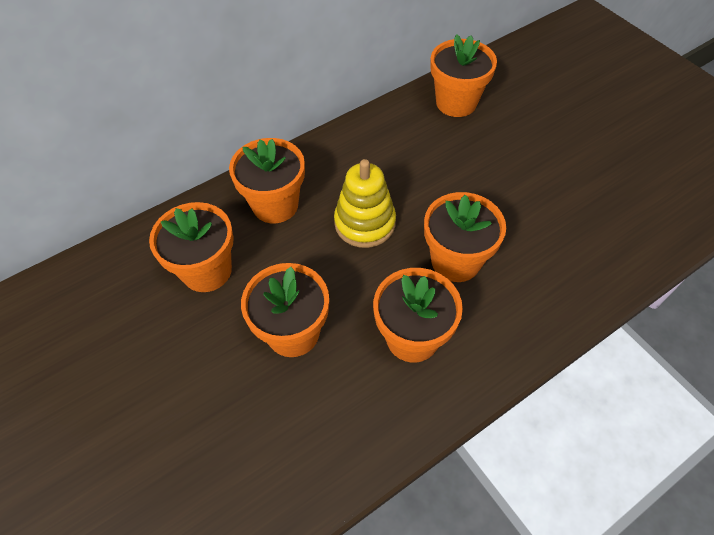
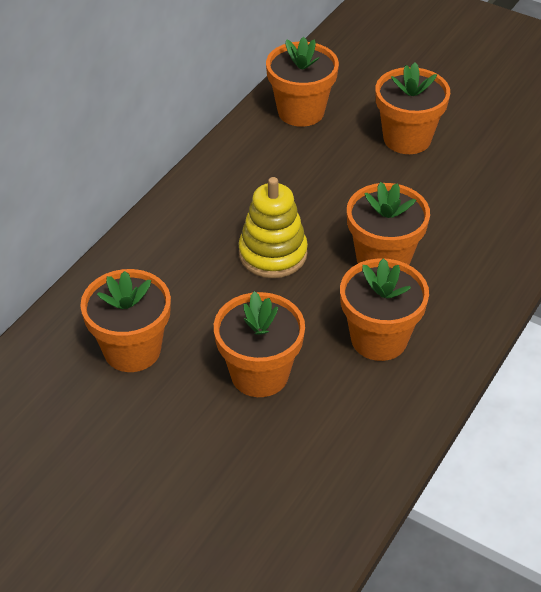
camera: 25 degrees left, 10 degrees down
orange flower pot [229,138,305,223] -> orange flower pot moved to [376,63,450,154]

